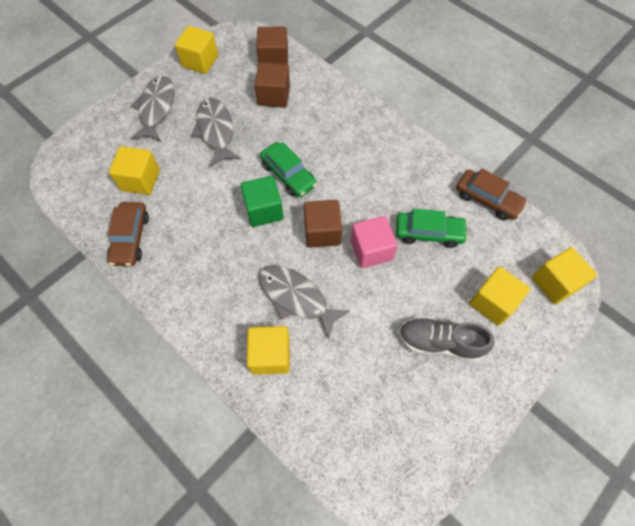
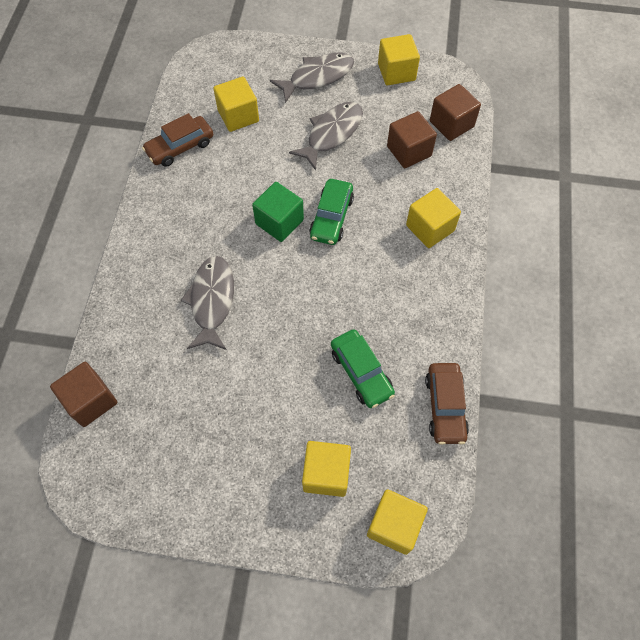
camera: 55 degrees right, 0 degrees up
yellow cube [247,326,290,375] -> yellow cube moved to [406,188,461,248]
brown cube [304,200,342,248] -> brown cube moved to [50,362,117,427]
pink cube [351,216,398,268] -> none
grey shoe [399,317,495,362] -> none

